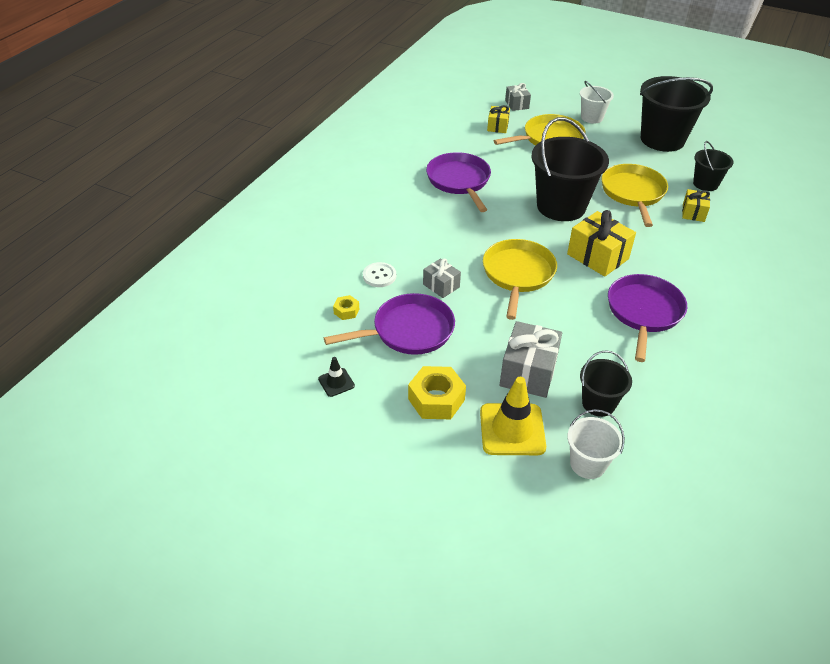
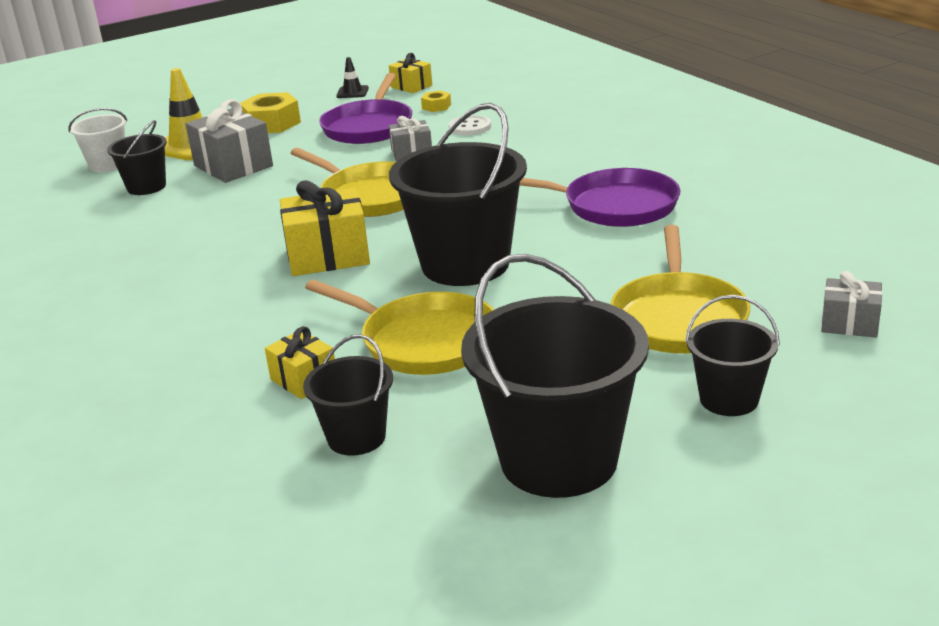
camera: 125 degrees right, 15 degrees down
yellow gift [487,105,510,133] -> yellow gift moved to [389,53,432,93]
white bucket [580,81,614,124] -> black bucket [685,295,780,416]
purple pan [608,274,687,362] -> none

